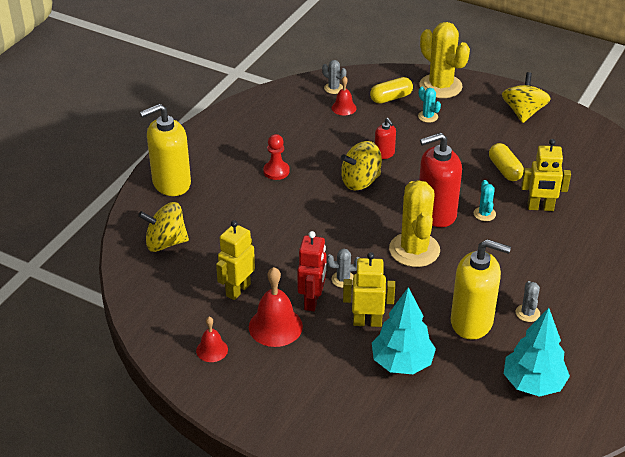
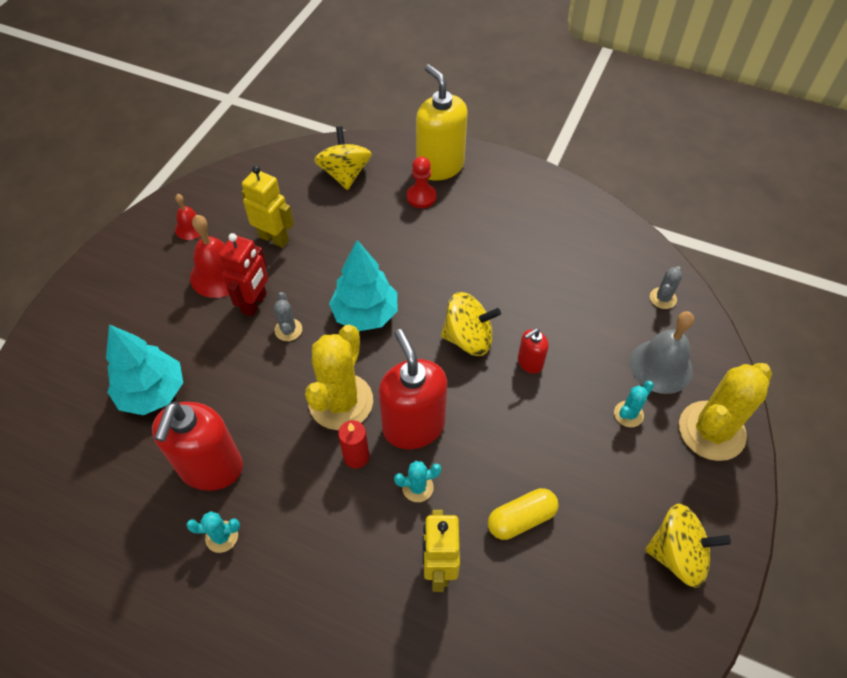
camera: 85 degrees right, 15 degrees up
red pawn [263,134,290,180] -> red pawn moved to [407,156,437,208]
red robot [297,231,326,311] -> red robot turned 75 degrees counterclockwise [219,233,268,316]
red bell [332,76,357,116] -> none
yellow spinning top [341,141,382,190] -> yellow spinning top turned 120 degrees clockwise [441,292,501,356]
yellow robot [343,252,395,327] -> none
yellow capsule [370,77,413,104] -> grey bell [630,311,694,394]
yellow cactus [389,180,440,267] -> yellow cactus turned 60 degrees counterclockwise [305,324,373,430]
yellow soap dispenser [451,239,511,340] -> red soap dispenser [152,402,243,491]
turquoise tree [504,308,570,397] -> turquoise tree moved to [329,240,398,331]
grey cactus [516,281,540,322] -> turquoise cactus [186,511,240,553]
none -> red candle [338,420,369,468]

